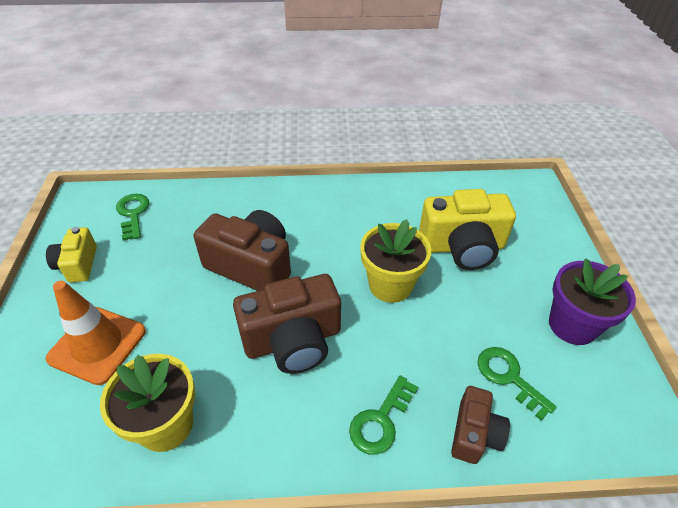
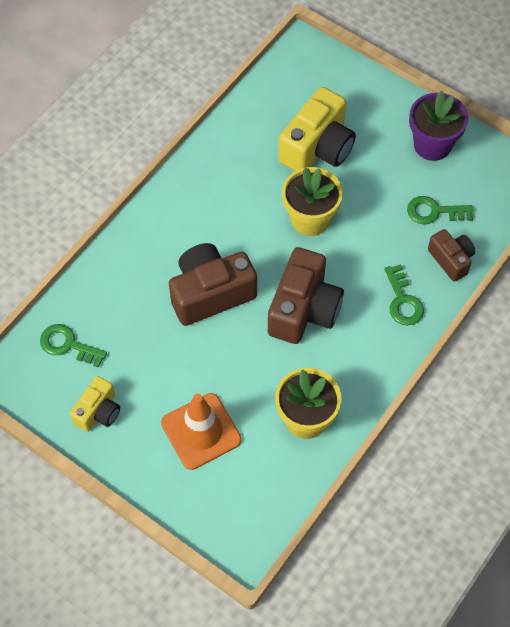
camera: 50 degrees left, 15 degrees up
yellow camera [46,227,97,282] -> yellow camera turned 90 degrees counterclockwise [70,376,120,432]

